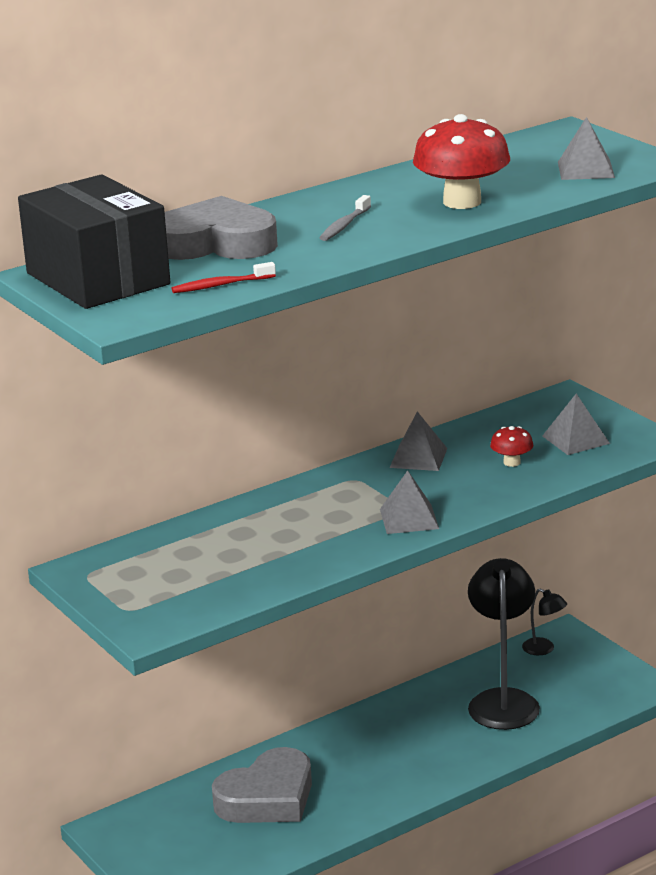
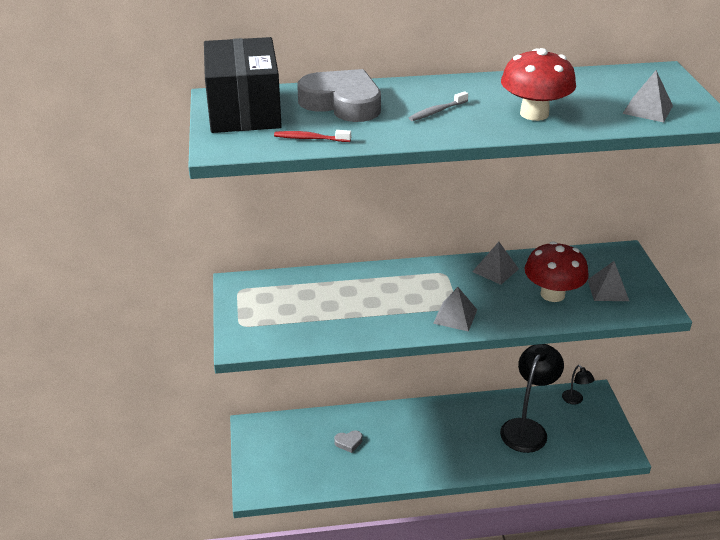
camera: 25 degrees right, 10 degrees up
grey heart [212,747,312,823] -> grey heart [334,431,362,453], size x0.42
red mushroom [490,426,533,467] -> red mushroom [524,241,589,302], size x2.06

